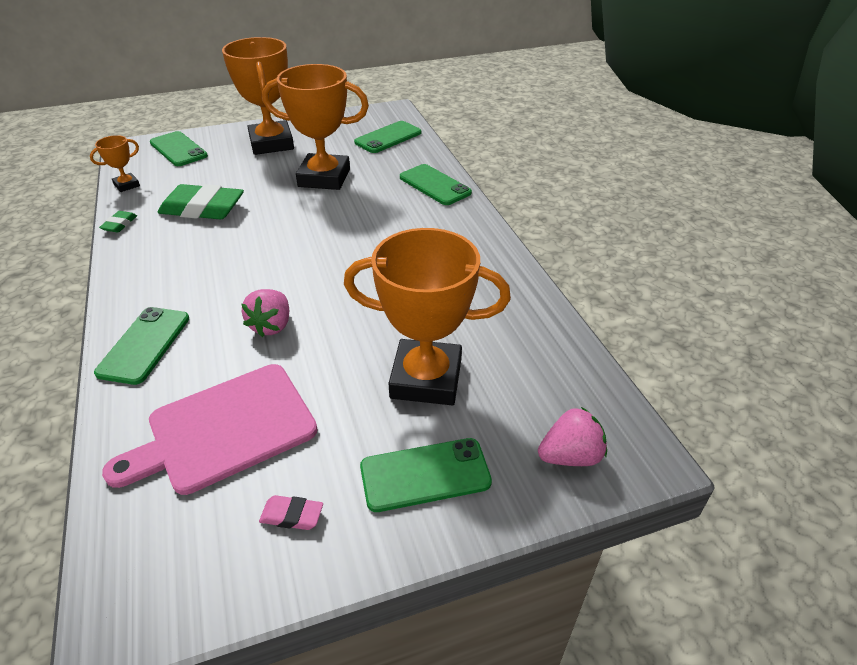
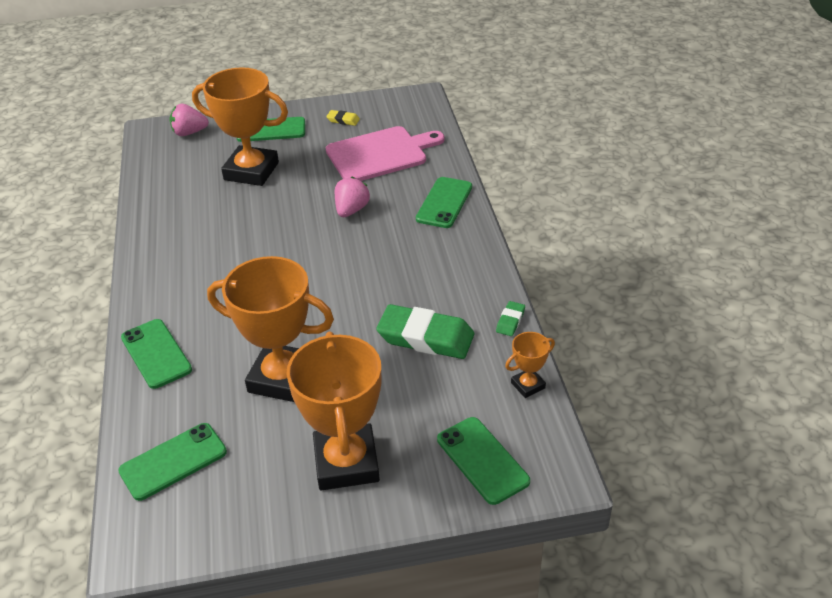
camera: 170 degrees left, 0 degrees up
pink eraser [259,495,323,530] -> yellow eraser [326,110,360,126]

